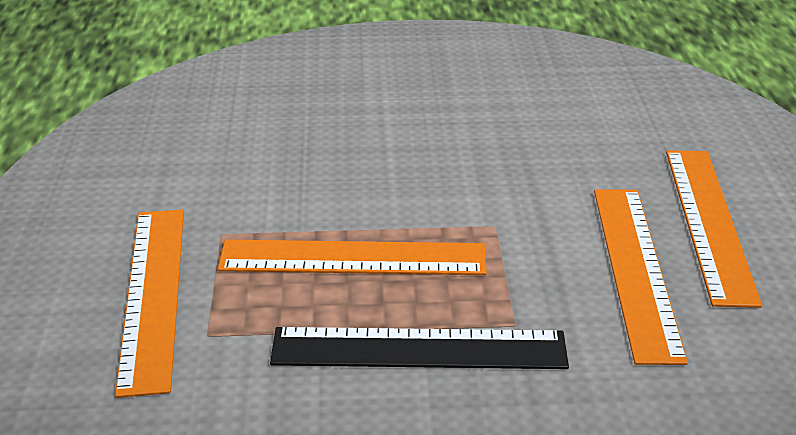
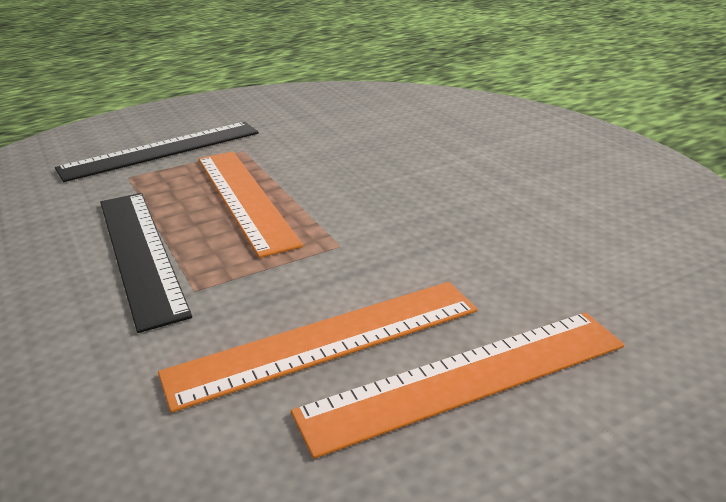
camera: 65 degrees right, 5 degrees down
orange ruler [115,209,184,398] -> black ruler [55,122,259,182]

